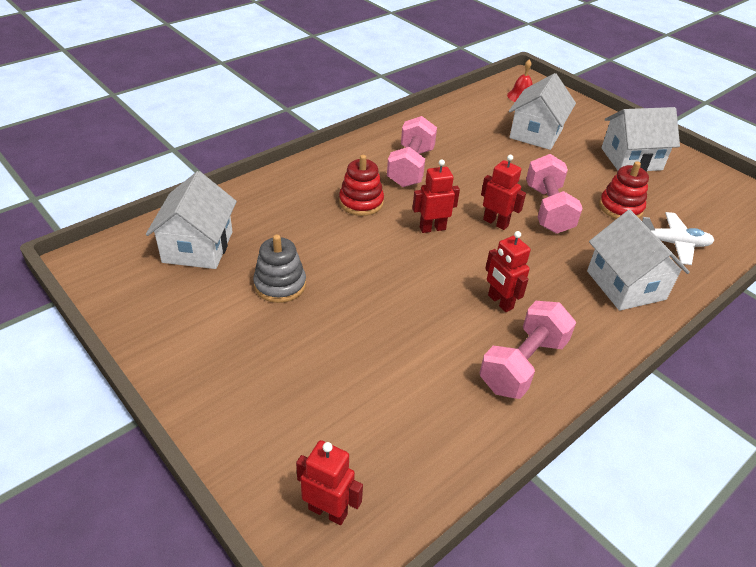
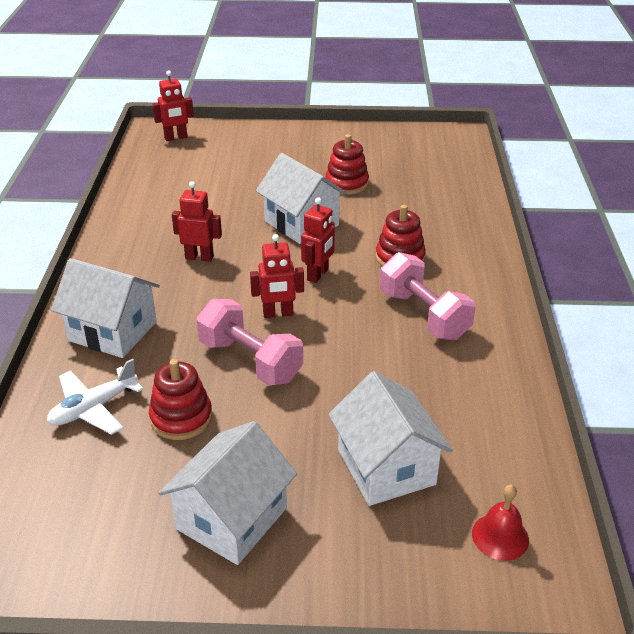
camera: 135 degrees right, 5 degrees down
white house [146,171,237,269] -> white house moved to [256,153,347,244]
grey stacking toy [253,235,306,303] -> red stacking toy [325,134,369,195]
pink dumbbell [480,301,576,399] -> none

